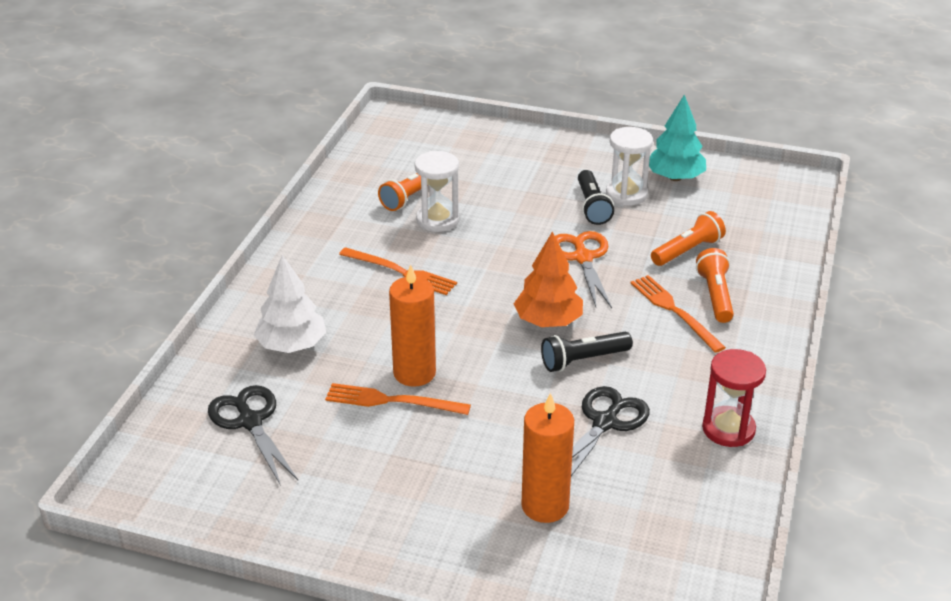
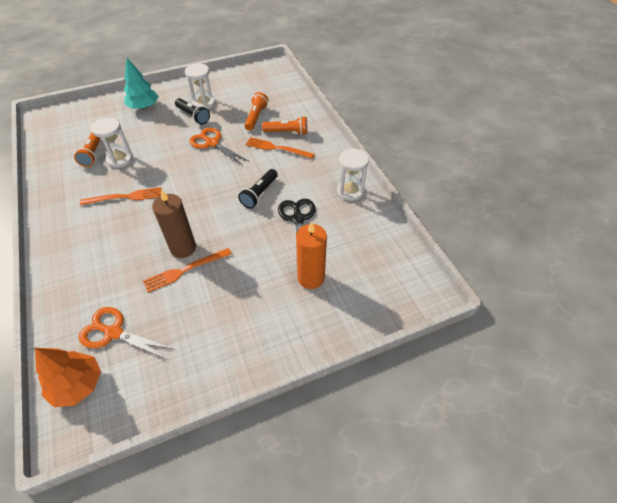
camera: 40 degrees left, 15 degrees up
black scissors [208,385,298,486] -> orange scissors [79,307,173,359]
white tree [254,255,326,353] -> none
orange candle [389,264,436,387] -> brown candle [152,189,196,258]
orange tree [514,232,583,327] -> orange tree moved to [35,348,101,407]
turquoise tree [649,94,706,181] -> turquoise tree moved to [124,58,159,109]
orange flashlight [696,248,734,323] -> orange flashlight turned 135 degrees clockwise [262,116,307,135]
red hourglass [702,349,766,447] -> white hourglass [337,148,369,201]

